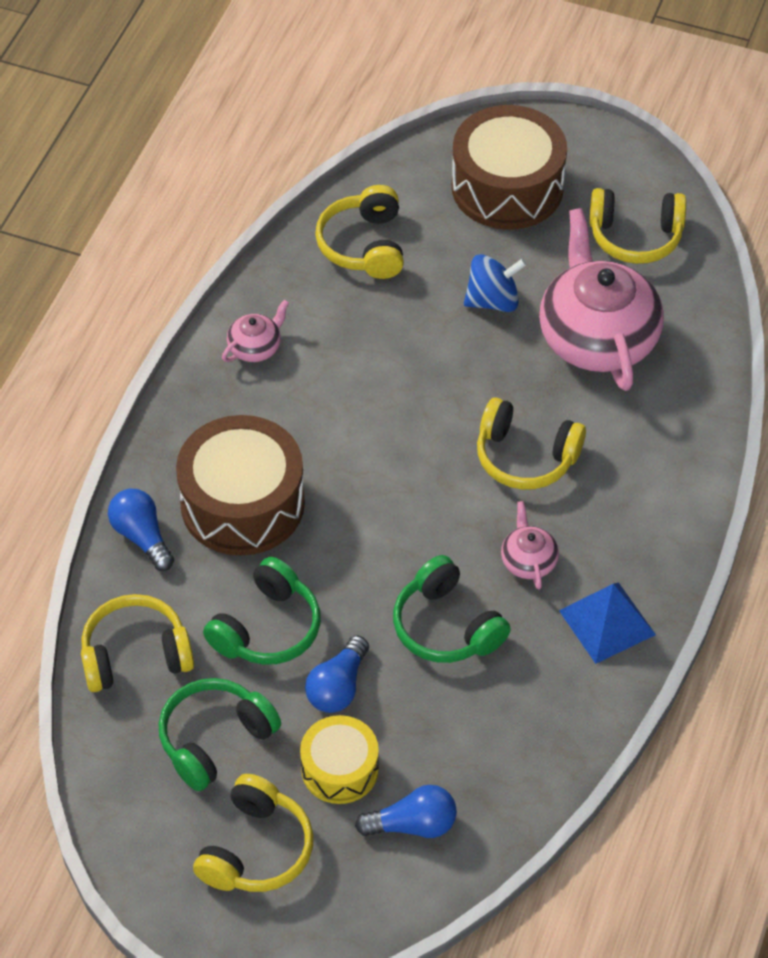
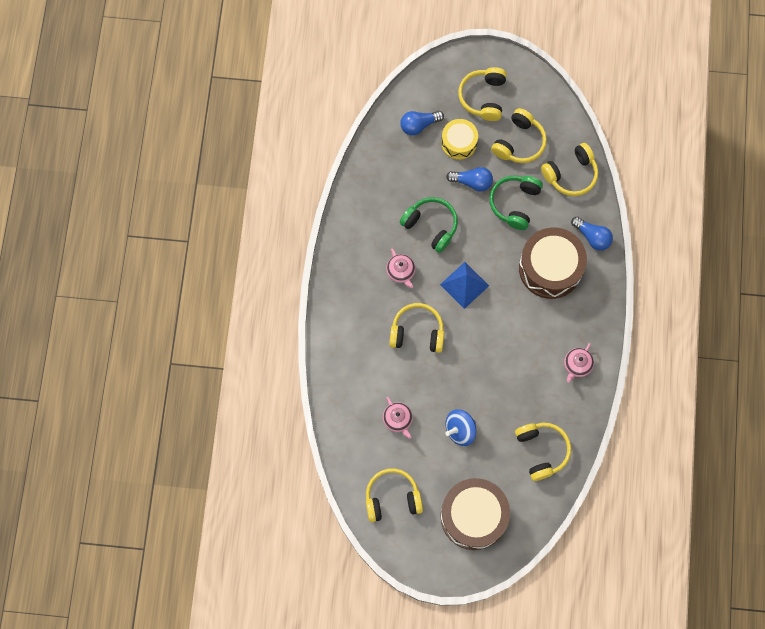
camera: 165 degrees right, 20 degrees up
green headphones [159,678,281,791] -> yellow headphones [491,108,547,163]
blue light bulb [305,635,369,713] -> blue light bulb turned 90 degrees clockwise [446,167,493,191]
pink teapot [539,208,664,391] -> pink teapot [383,397,413,439], size x0.44
blue pyramid [559,582,656,664] -> blue pyramid moved to [440,262,489,309]

